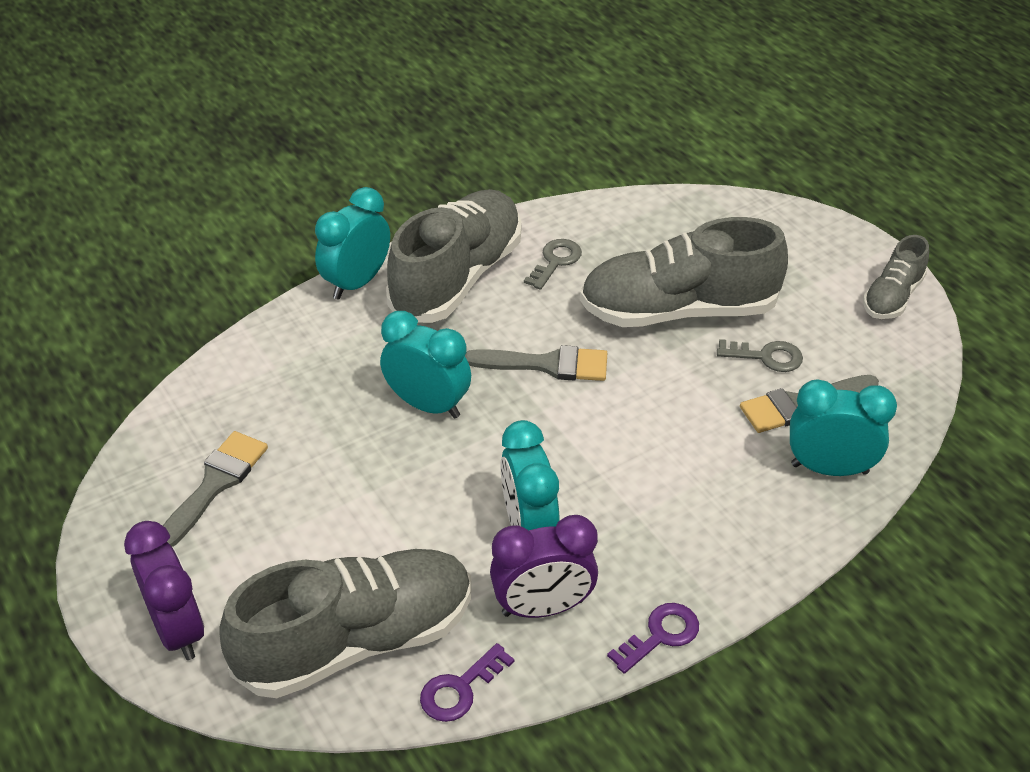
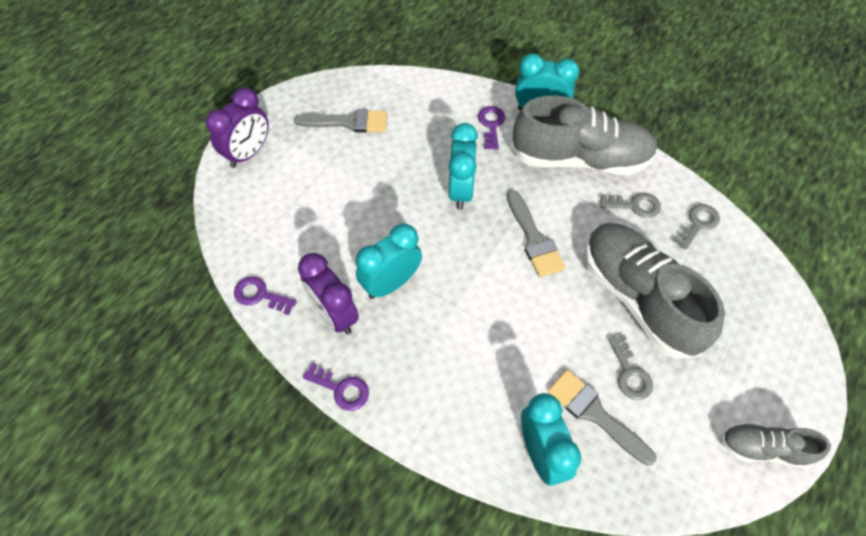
camera: 65 degrees right, 15 degrees up
grey shoe [219,549,471,698] -> none
none -> purple key [478,106,505,150]
none -> grey key [673,204,720,250]

